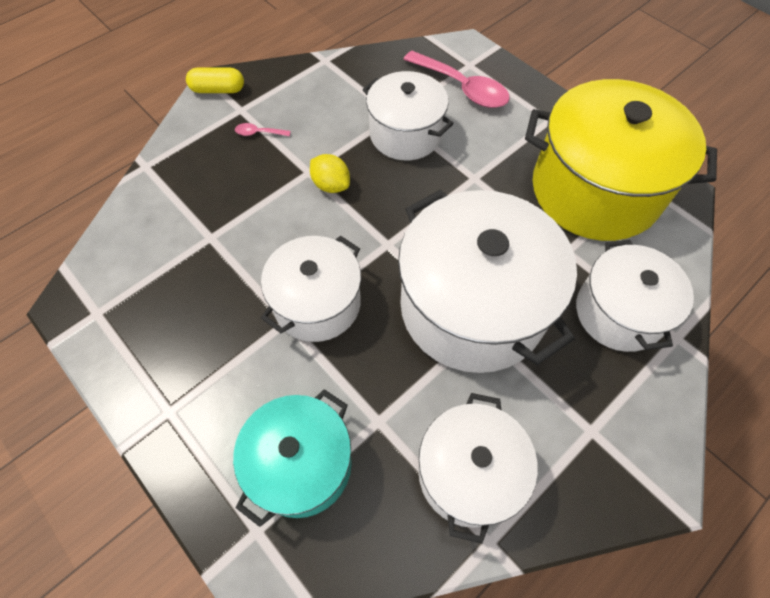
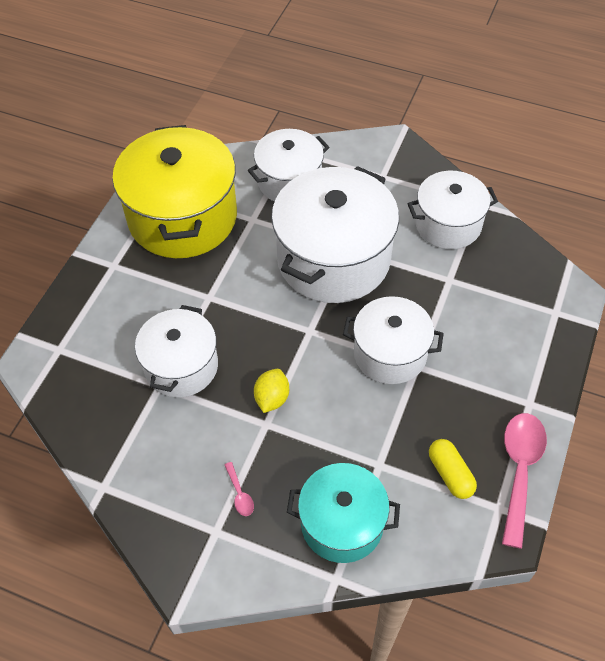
camera: 115 degrees left, 5 degrees down
yellow capsule [186,68,244,93] -> yellow capsule moved to [429,439,477,499]
turquoise pot [233,389,352,527] -> turquoise pot moved to [287,463,400,563]
pink spoon [403,51,510,108] -> pink spoon moved to [502,413,547,549]

